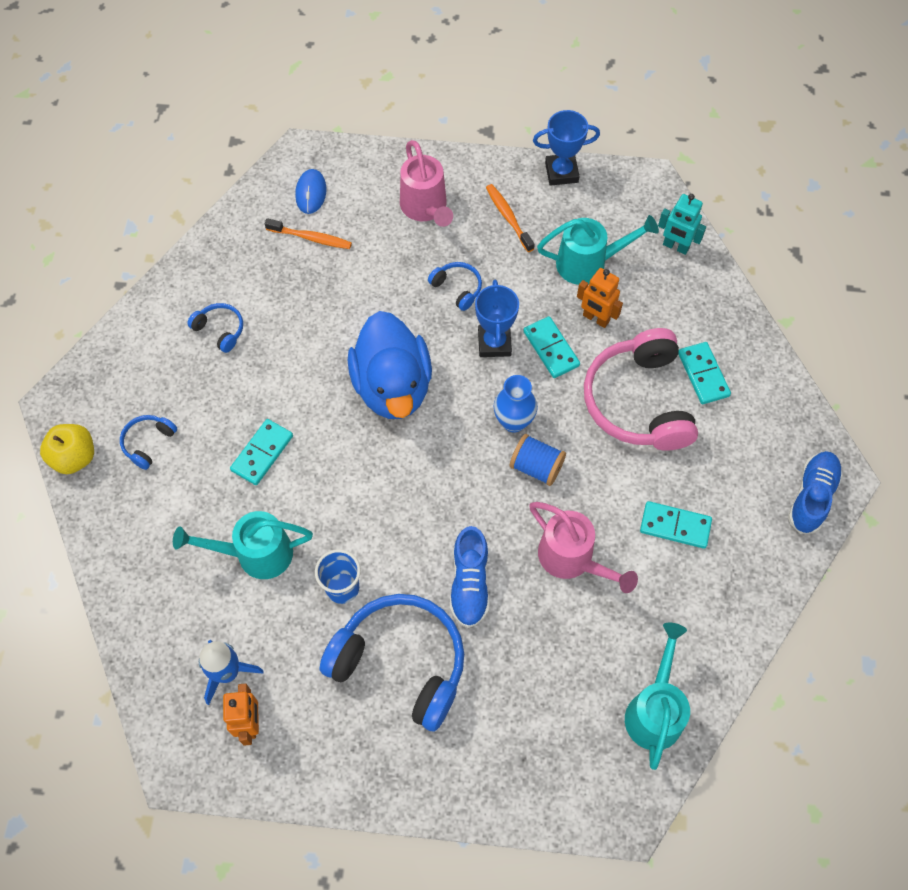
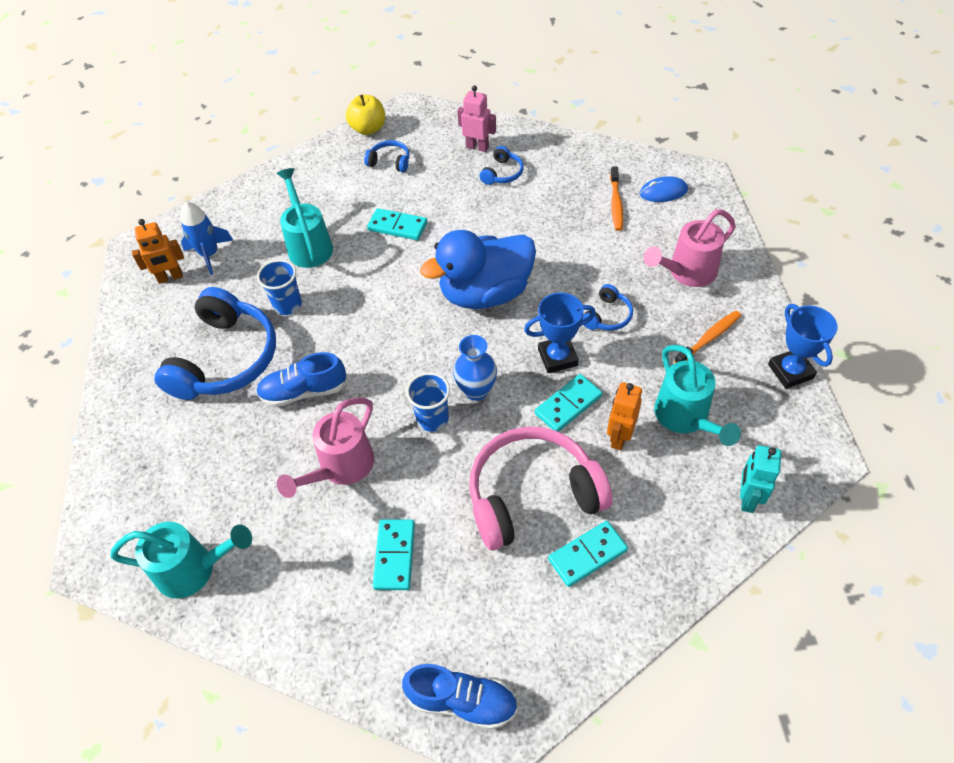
camera: 80 degrees right, 10 degrees down
blue spool [510,434,566,486] -> blue cup [406,372,450,432]
none -> pink robot [457,85,496,152]

